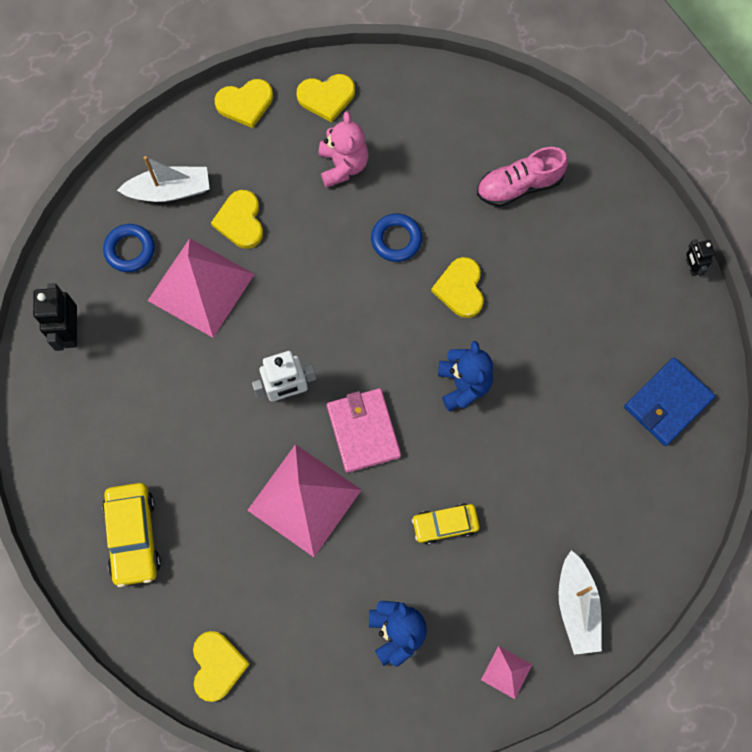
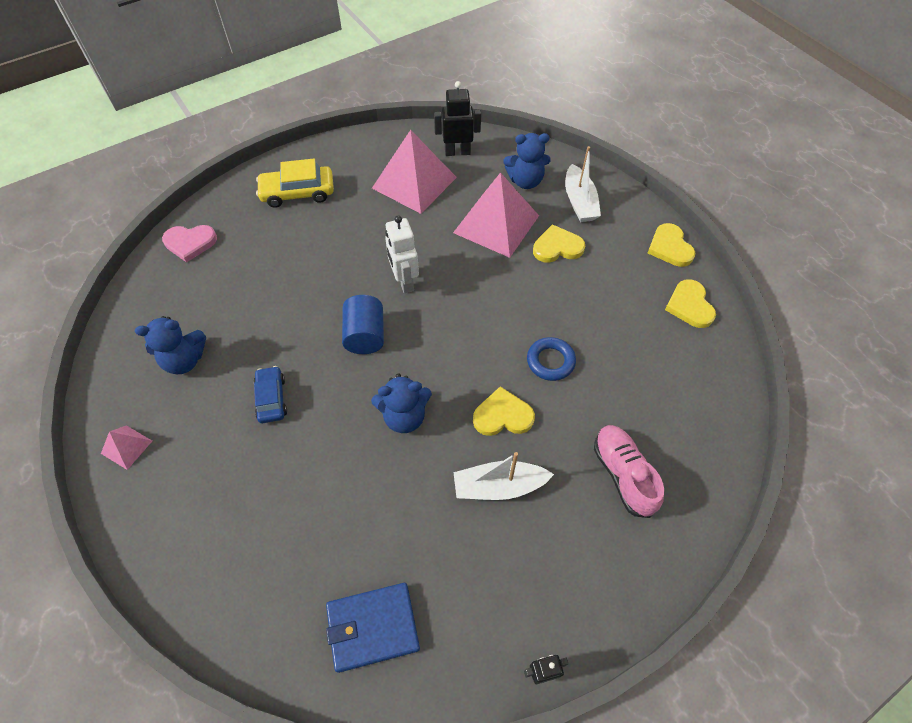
camera: 90 degrees right, 15 degrees down
blue ring [103,224,155,272] -> blue teddy bear [504,133,551,189]
yellow heart [193,631,250,702] -> pink heart [162,225,217,262]
pink pyramid [247,444,361,557] -> pink pyramid moved to [372,130,457,214]
pink teddy bear [319,111,368,188] -> none
pink wallet [327,388,401,473] -> blue cylinder [342,295,384,354]
yellow car [412,503,480,545] -> blue car [254,366,287,423]
white boat [558,550,602,655] -> white boat moved to [453,452,554,500]
blue wallet [624,358,715,446] -> blue wallet turned 60 degrees counterclockwise [326,583,420,673]

